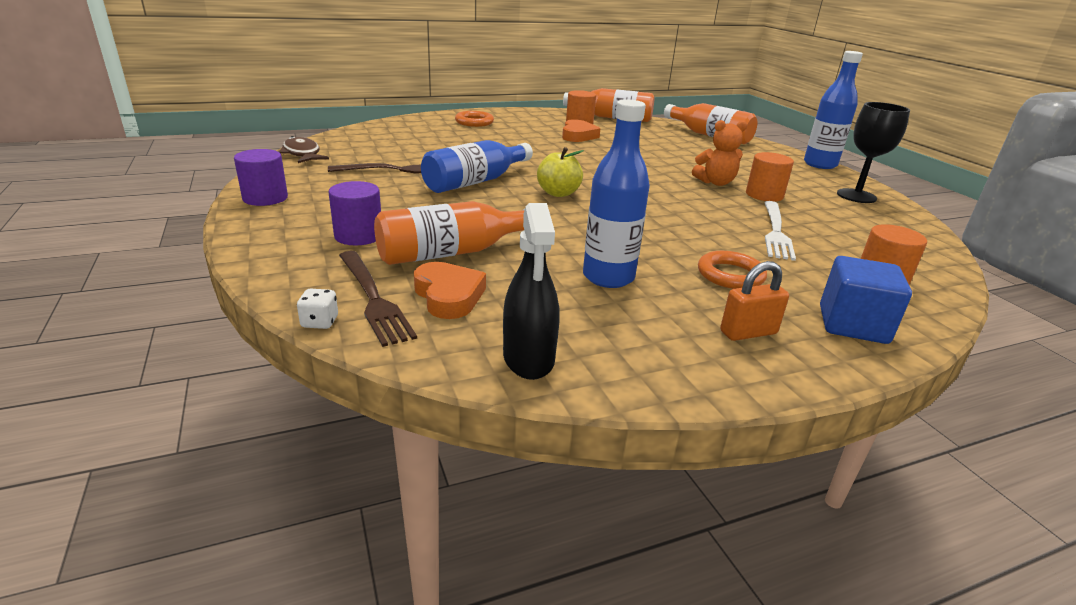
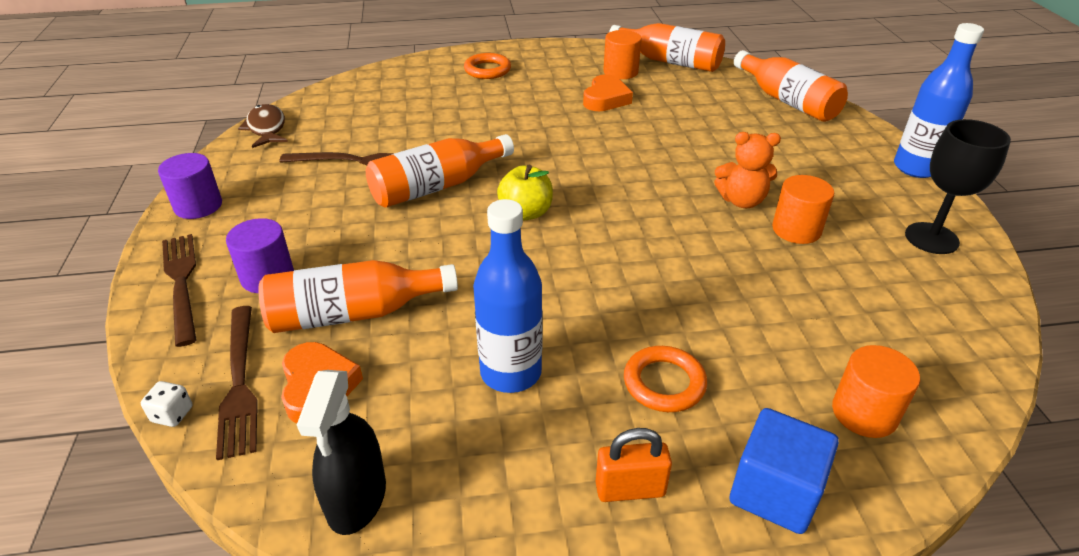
camera: 15 degrees right, 10 degrees up
blue bottle [421,140,533,193] -> orange bottle [366,134,514,208]
white fork [764,201,796,261] -> none
none -> brown fork [162,234,197,347]

